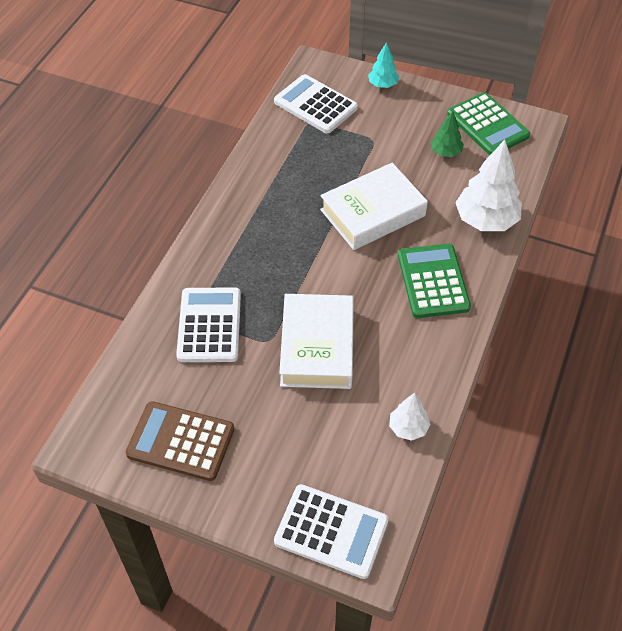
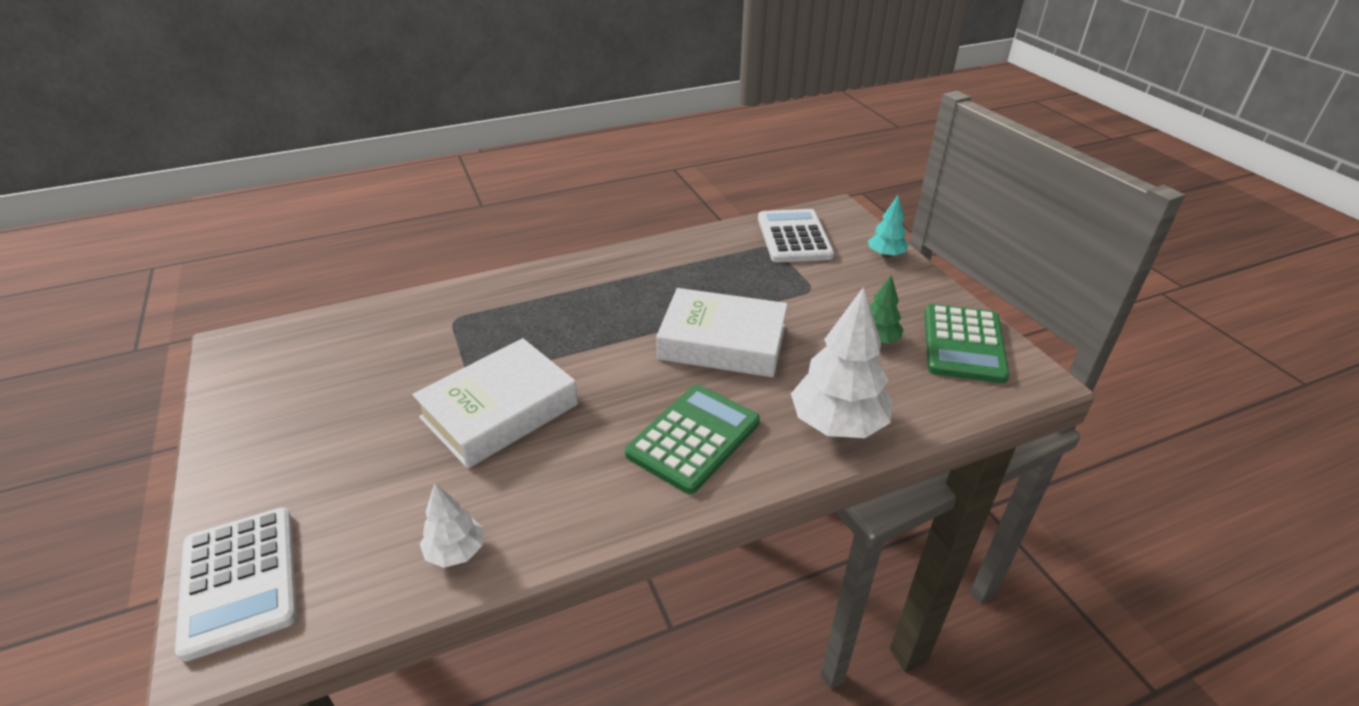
camera: 45 degrees right, 15 degrees down
brown calculator [126,401,234,481] -> none
white calculator [176,288,241,362] -> none

